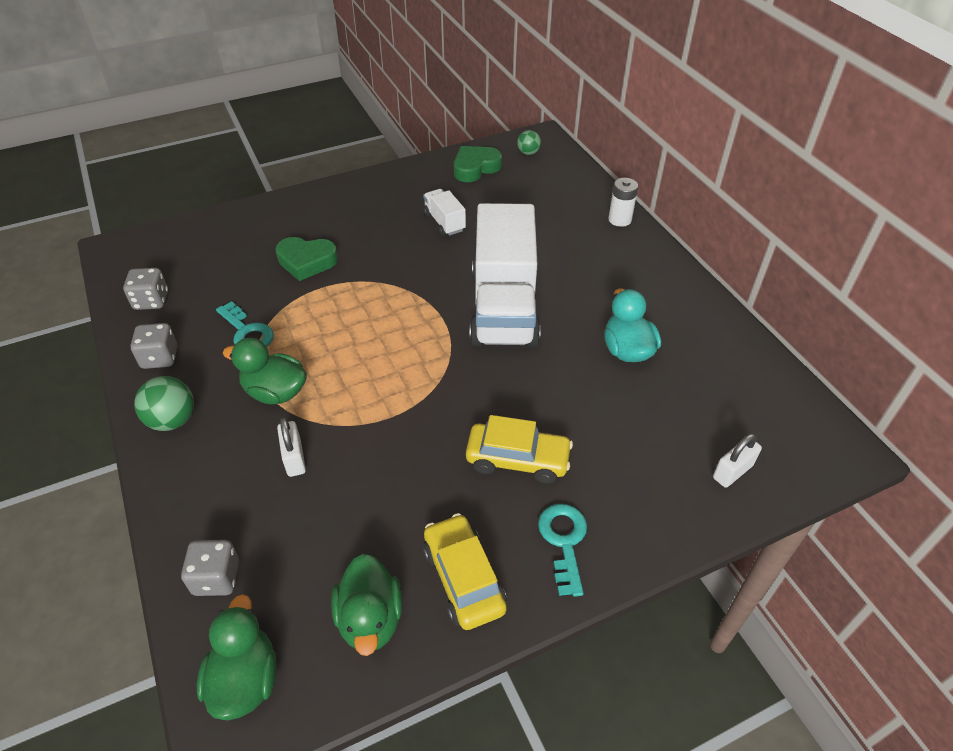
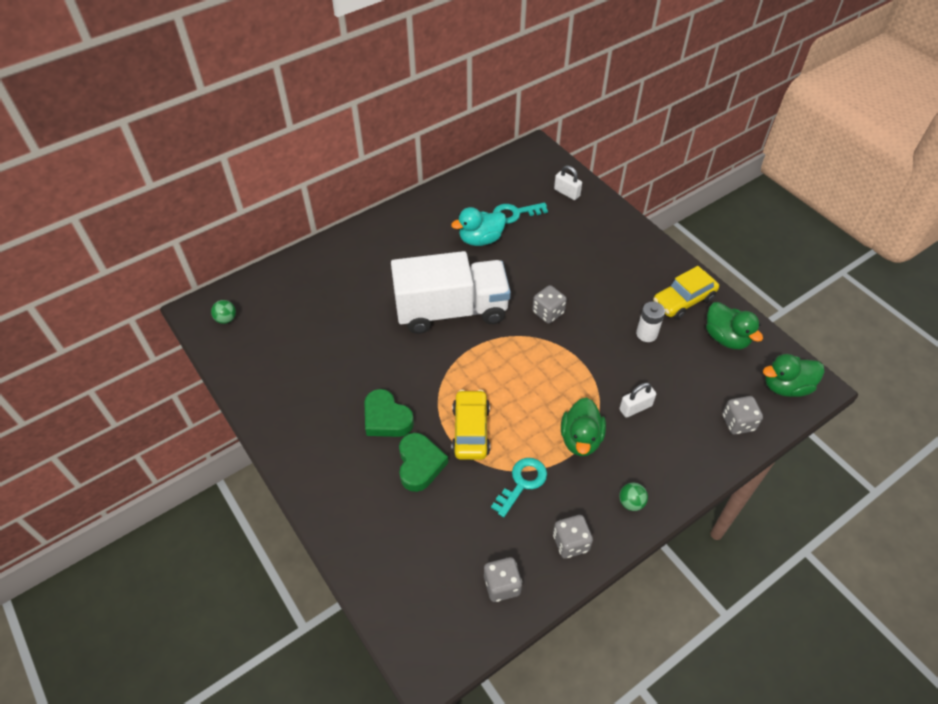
camera: 100 degrees left, 5 degrees up
green ball [134,376,194,431] -> green ball [619,483,648,511], size x0.63
green duck [331,554,402,656] -> green duck turned 75 degrees clockwise [706,302,763,349]
white truck [423,189,466,236] -> none
green heart [454,146,502,182] -> green heart moved to [364,389,414,437]
yellow car [466,415,573,484] -> yellow car moved to [452,390,490,460]
turquoise key [538,504,587,597] -> turquoise key moved to [493,202,548,224]
white battery [608,178,638,227] -> white battery moved to [636,301,665,342]
none -> grey dice [532,285,567,324]

